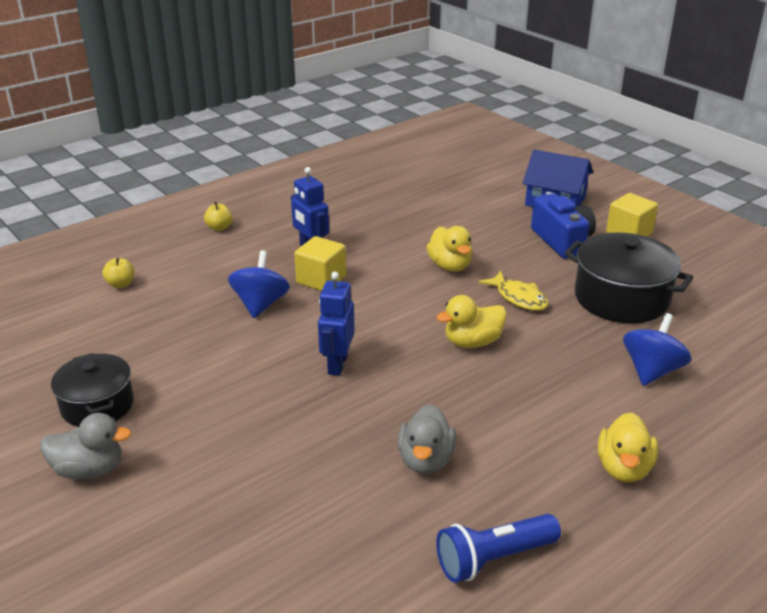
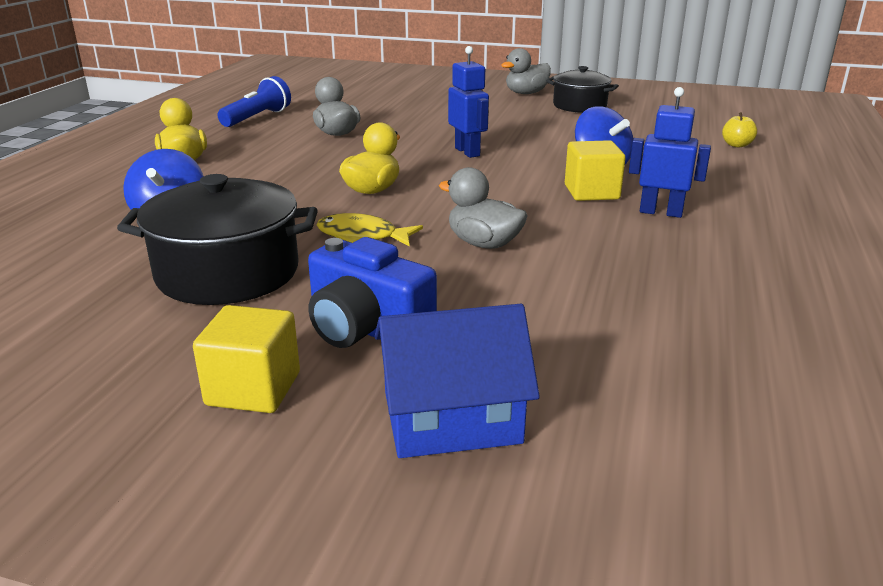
camera: 145 degrees right, 5 degrees down
yellow apple [204,202,233,231] -> none
yellow duck [427,226,472,272] -> grey duck [439,167,527,249]

